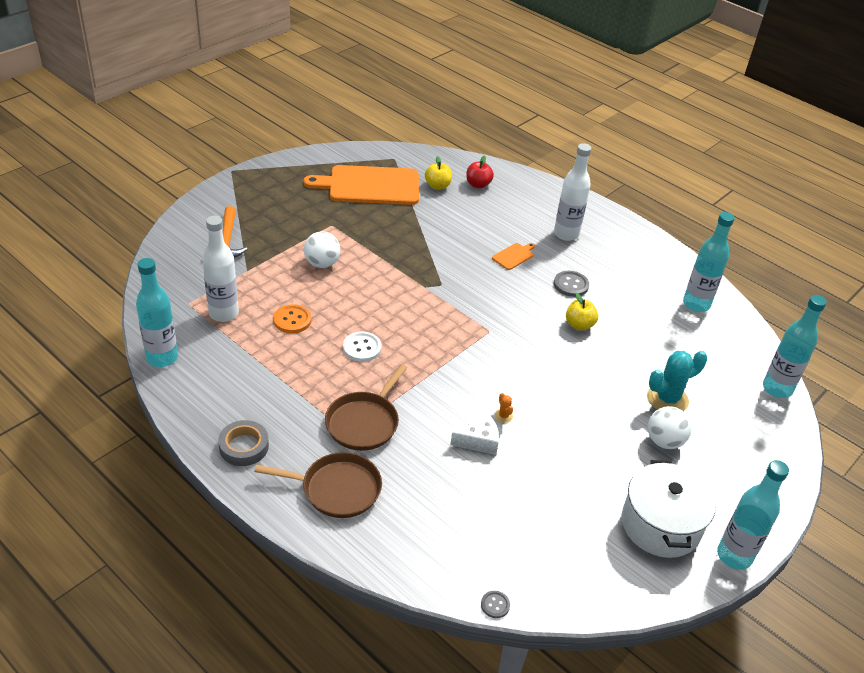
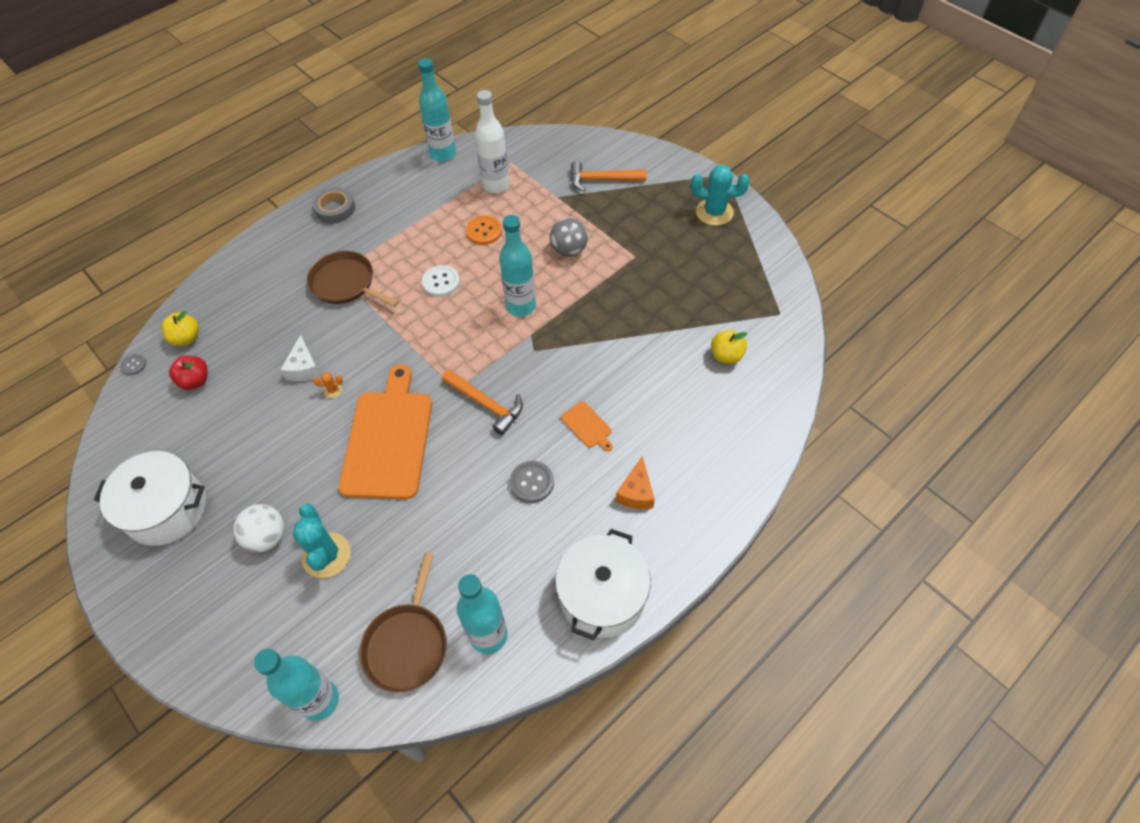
camera: 100 degrees right, 15 degrees up
brown pan [254,452,382,518] -> brown pan moved to [359,553,447,693]
orange cutting board [304,165,419,205] -> orange cutting board moved to [339,364,432,499]
white ball [304,231,340,268] -> grey ball [550,218,588,257]
red apple [466,156,494,188] -> red apple moved to [169,355,208,390]
white bottle [554,143,591,241] -> orange cheese [615,456,655,509]
yellow apple [566,293,598,331] -> yellow apple moved to [161,311,199,346]
turquoise bottle [717,460,789,570] -> turquoise bottle moved to [499,215,536,317]
none -> orange hammer [442,369,523,435]
none -> white pot [555,529,651,640]
none -> turquoise cactus [691,165,750,226]

